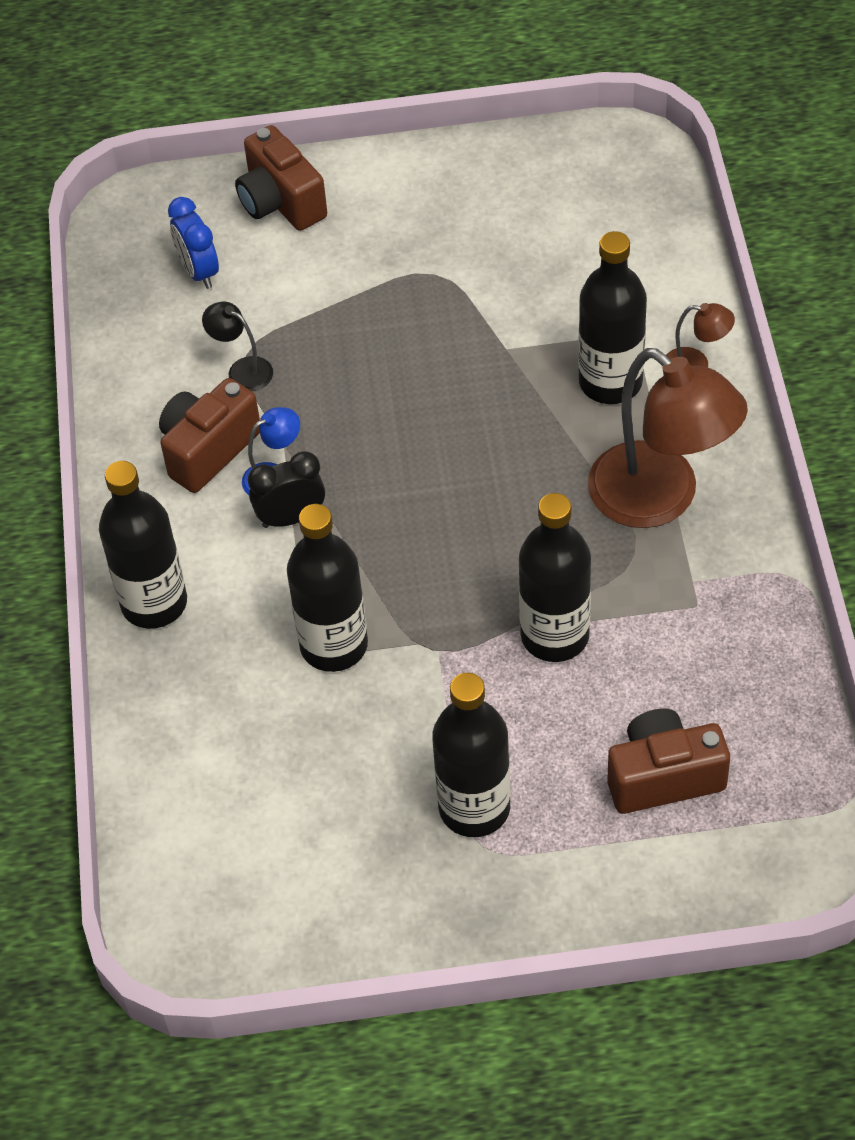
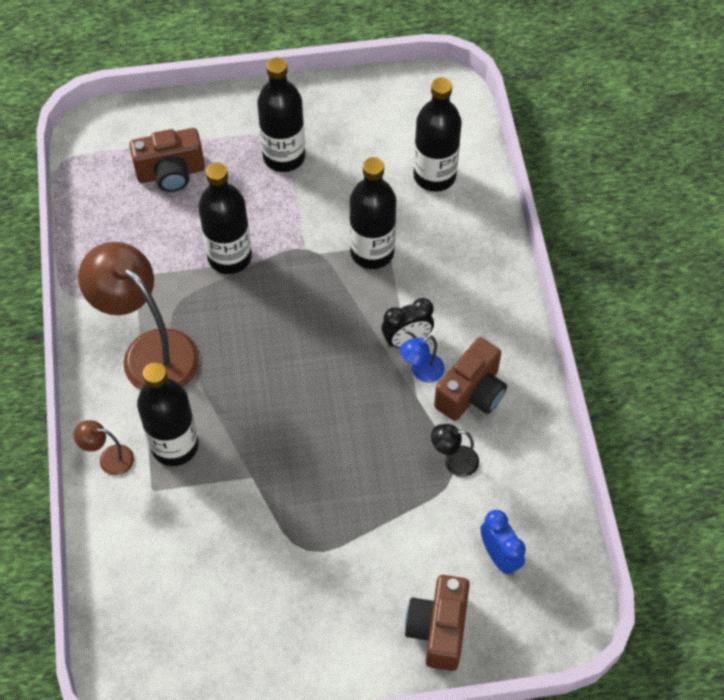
camera: 175 degrees right, 5 degrees up
black bottle [99,461,187,629] -> black bottle moved to [414,77,462,192]
black lamp [202,302,273,391] -> black lamp turned 150 degrees clockwise [431,424,479,477]
brown camera [235,125,327,231] -> brown camera turned 135 degrees counterclockwise [405,575,470,671]

